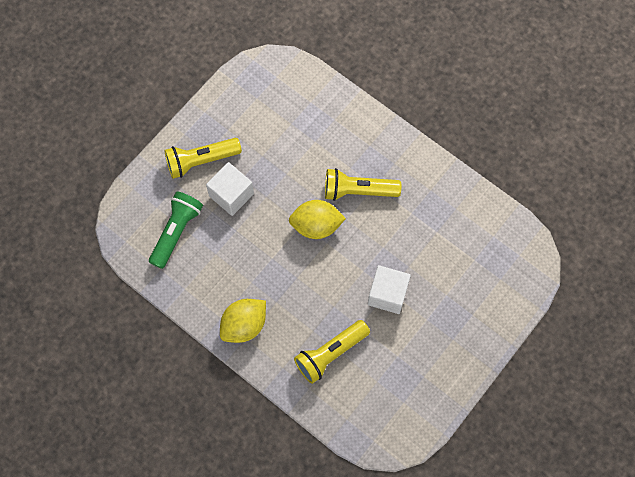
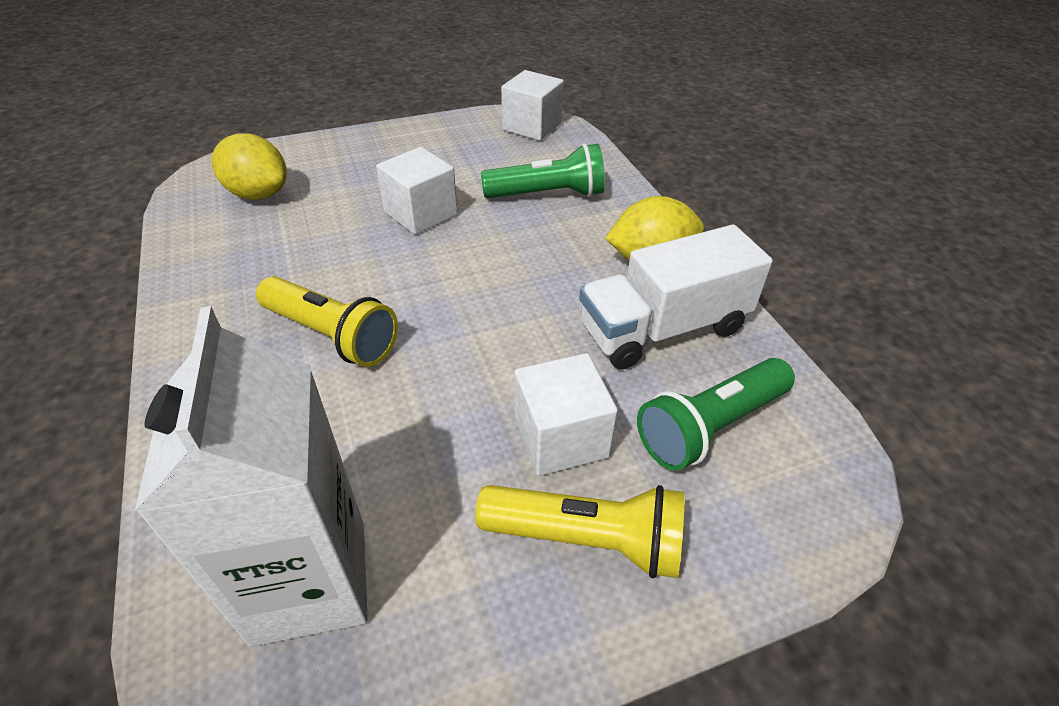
camera: 150 degrees left, 25 degrees down
yellow lemon [289,200,346,239] -> yellow lemon moved to [212,133,287,200]
yellow flashlight [294,320,370,384] -> green flashlight [481,143,605,198]
none -> white carton [135,306,368,647]
none -> white cube [501,70,564,141]
none -> white truck [579,225,773,369]

